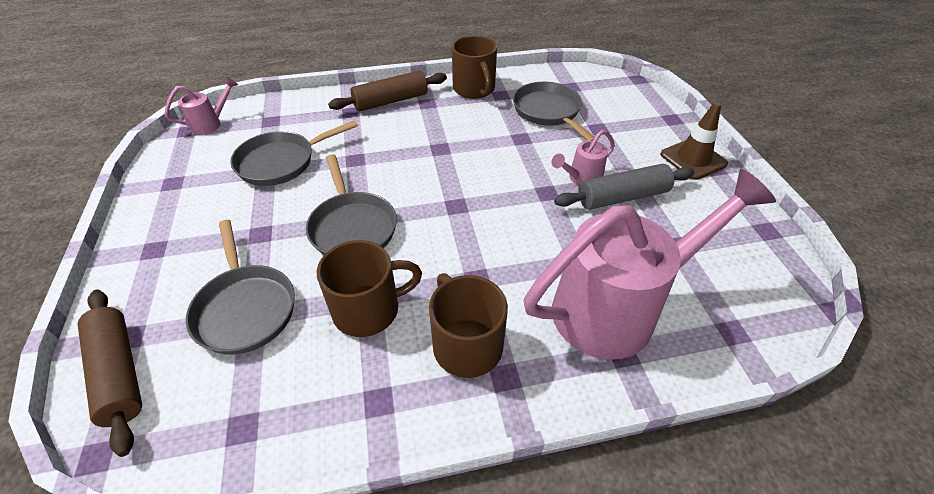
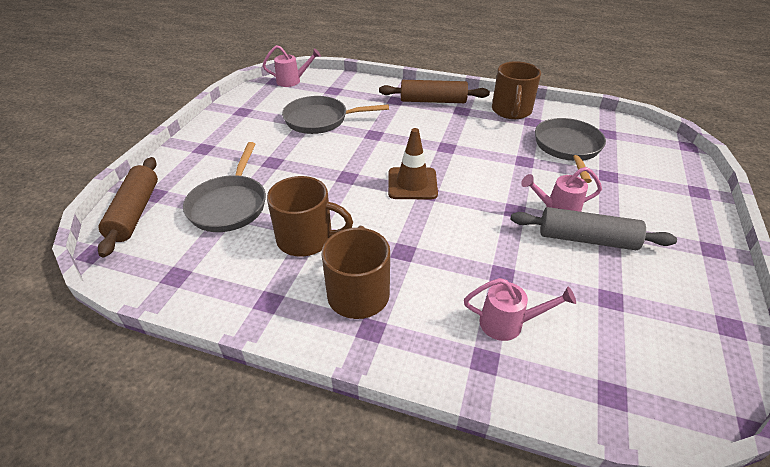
camera: 30 degrees right, 5 degrees down
grey pan [306,154,397,255] -> none
pink watering can [524,169,776,360] -> pink watering can [464,278,576,341], size x0.42
brown traffic cone [660,102,728,180] -> brown traffic cone moved to [388,128,438,199]

